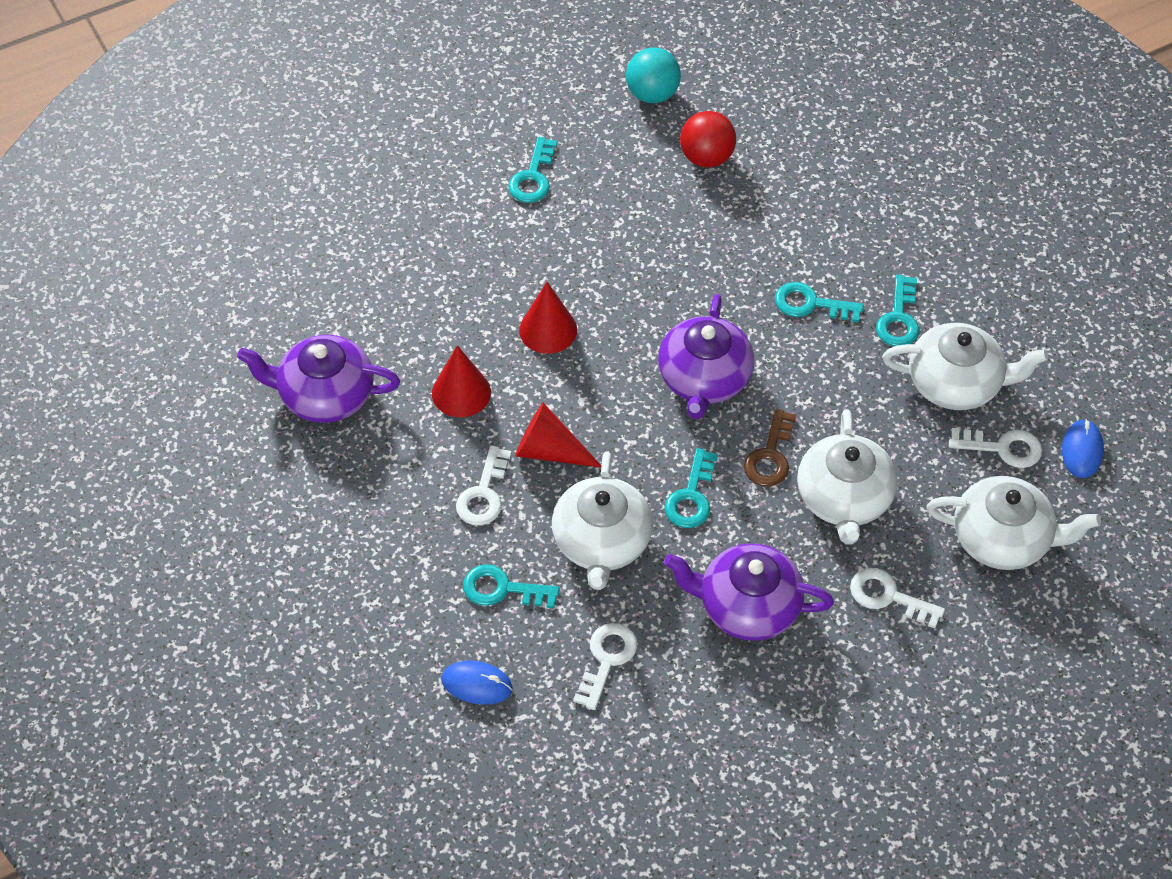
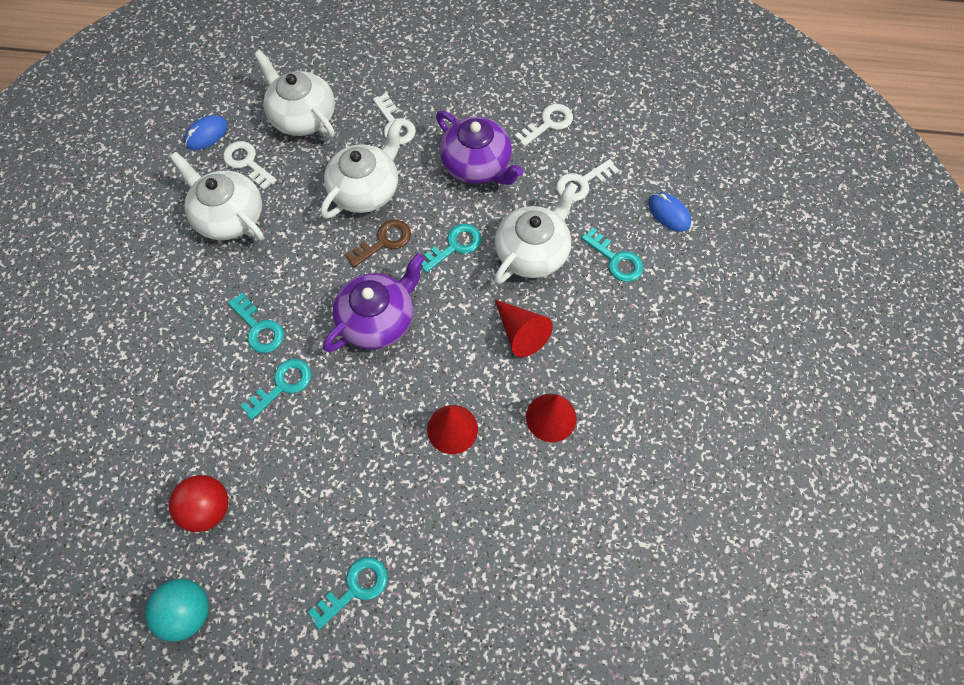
camera: 145 degrees left, 10 degrees up
purple teapot [237,335,400,423] -> none
white key [456,445,511,525] -> white key moved to [515,104,573,147]
turquoise key [876,274,919,346] -> turquoise key moved to [241,359,311,420]

